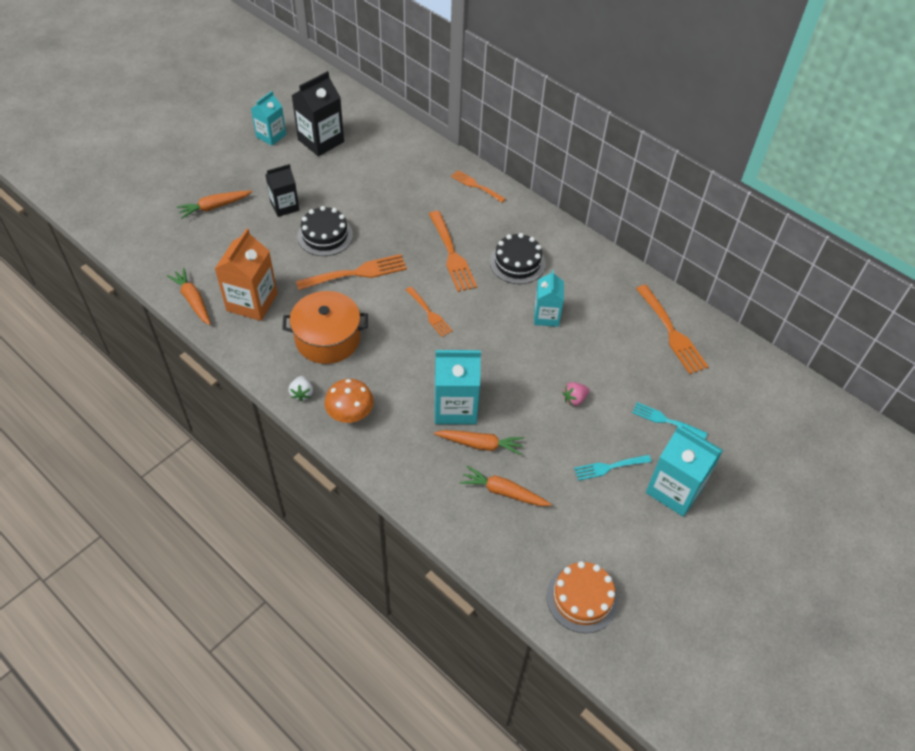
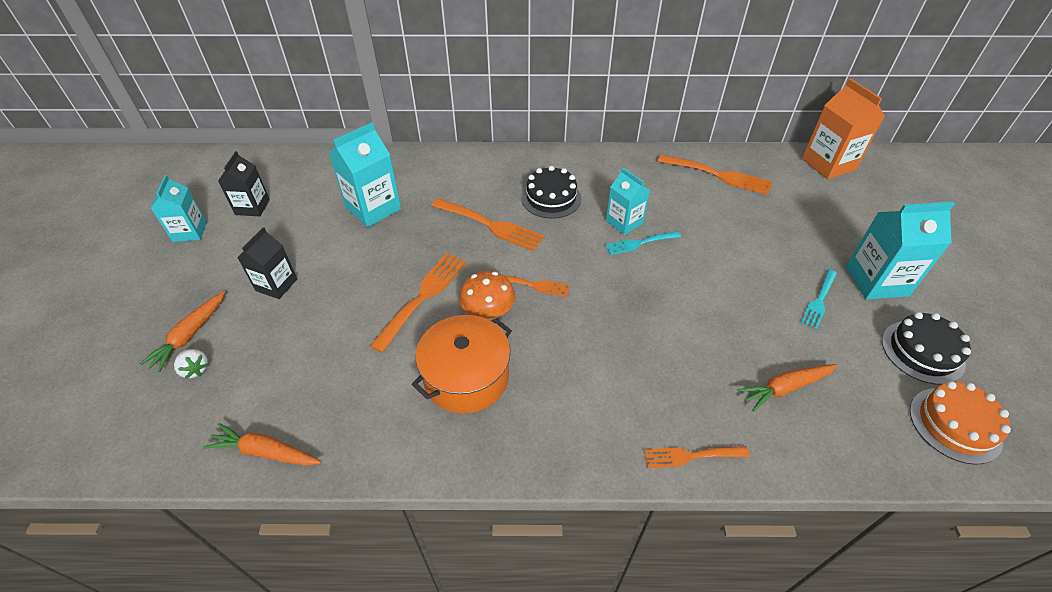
camera: 40 degrees left, 5 degrees down
orange carton [215,228,278,321] -> orange carton moved to [802,78,885,179]
white strawberry [289,376,313,402] -> white strawberry moved to [174,349,209,379]
black carton [292,71,344,156] -> black carton [218,151,270,216], size x0.65
black cake [297,206,353,256] -> black cake moved to [882,312,971,385]
orange mushroom [324,379,374,423] -> orange mushroom moved to [459,271,515,320]
orange carrot [434,430,524,455] -> none
turquoise carton [435,350,481,424] -> turquoise carton moved to [329,122,401,227]
orange fork [451,170,506,203] -> orange fork moved to [644,446,750,468]
pink strawberry [563,382,589,406] -> none
turquoise fork [632,402,707,439] -> turquoise fork moved to [605,231,681,255]

